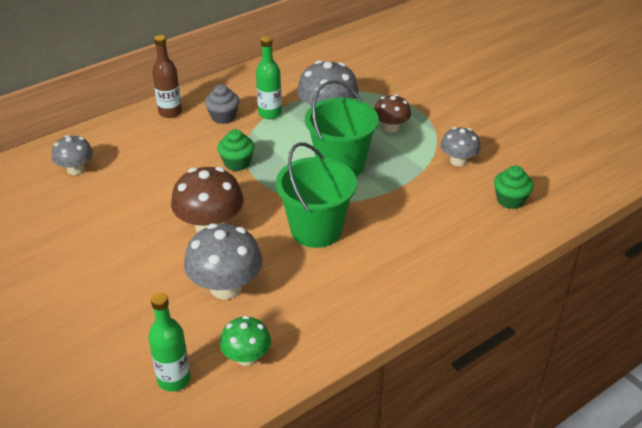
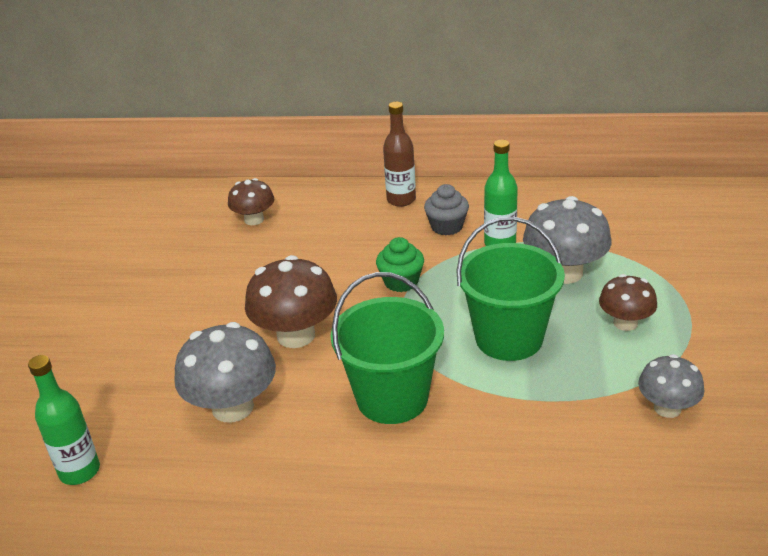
camera: 45 degrees right, 5 degrees down
grey mushroom [52,135,93,175] -> brown mushroom [228,178,274,225]
green mushroom [220,315,271,366] -> none
green cupcake [494,166,533,209] -> none

